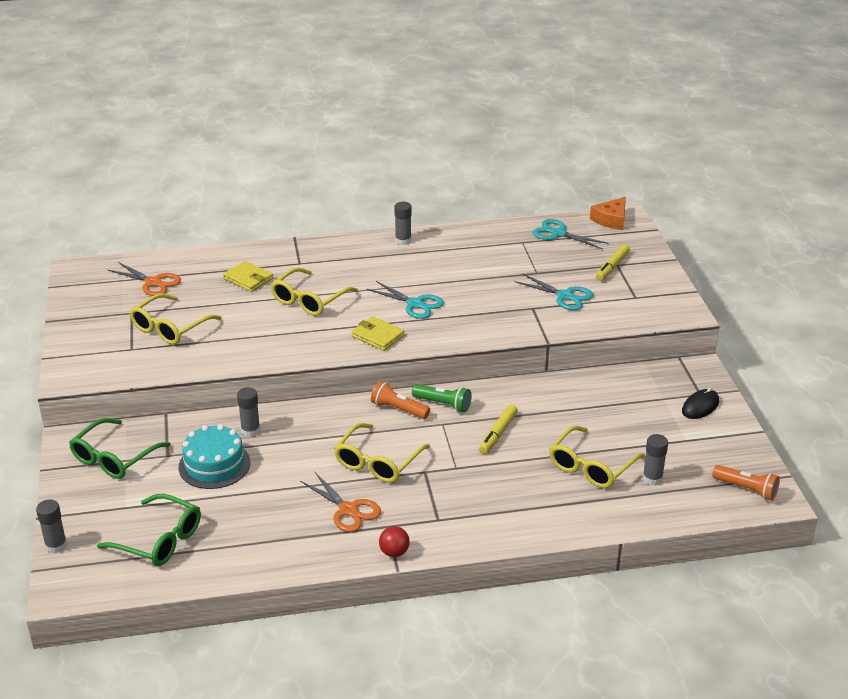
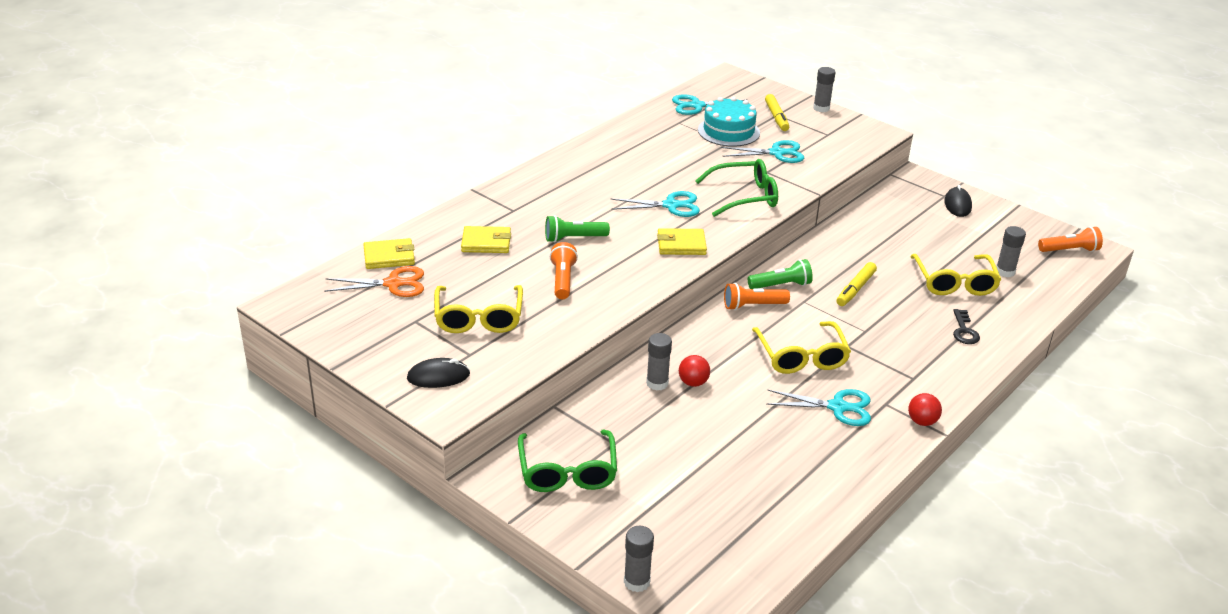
camera: 40 degrees left, 0 degrees up
green glasses [97,494,201,566] -> green glasses moved to [695,159,778,217]
turquoise cake [179,424,250,489] -> turquoise cake moved to [698,97,760,147]
yellow glasses [271,268,358,316] -> green flashlight [545,215,610,243]
orange scissors [300,472,381,532] -> turquoise scissors [766,389,871,426]
grey glue stick [394,202,412,245] -> grey glue stick moved to [813,67,835,112]
yellow marker [479,404,518,454] -> yellow marker turned 45 degrees clockwise [836,262,877,306]
orange cheese [590,197,626,230] -> none
none -> yellow wallet [363,238,415,269]
none -> black mouse [407,358,470,388]
none -> orange flashlight [550,242,578,299]
none -> red ball [679,355,710,387]
none -> black key [953,309,980,344]

